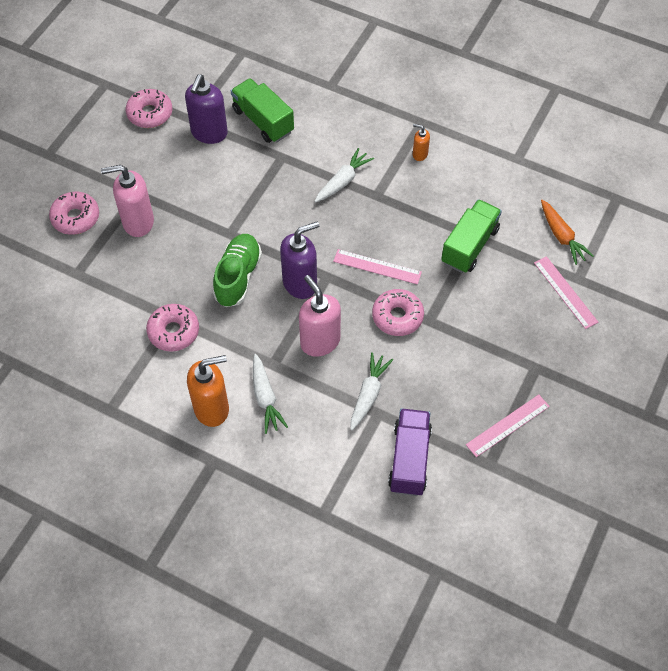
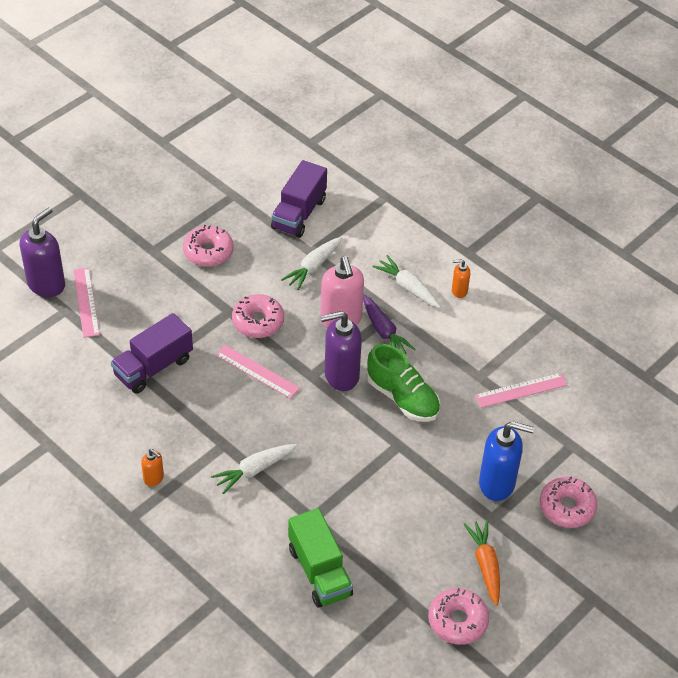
camera: 165 degrees left, 10 degrees down
pink soap dispenser [101,165,154,237] -> blue soap dispenser [479,421,534,501]
pink donut [146,304,199,352] -> pink donut moved to [183,225,234,267]
purple soap dispenser [185,75,228,144] -> purple soap dispenser moved to [20,207,65,297]
orange soap dispenser [187,355,229,427] -> orange soap dispenser [452,259,470,298], size x0.49
green shoe [213,234,262,307] -> green shoe turned 75 degrees counterclockwise [367,344,440,422]
white carrot [253,354,288,434] -> white carrot turned 45 degrees counterclockwise [372,255,441,308]
green truck [441,199,502,273] -> purple truck [111,313,193,394]
pink ruler [466,395,550,457] -> pink ruler moved to [475,373,567,408]
orange carrot [541,200,594,265] -> orange carrot moved to [464,520,500,606]
none -> purple carrot [363,294,415,354]

